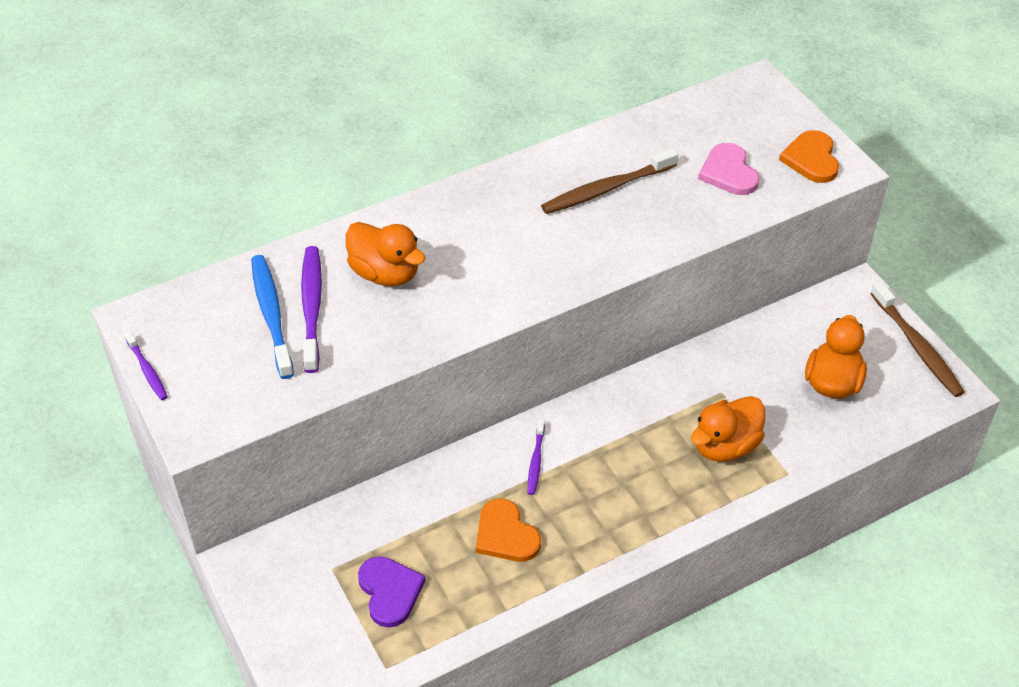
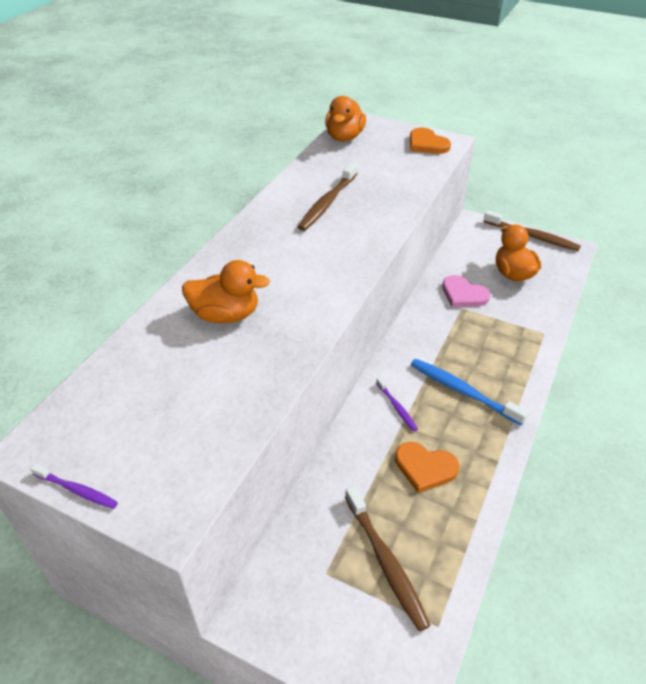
camera: 35 degrees left, 5 degrees down
blue toothbrush [251,255,294,379] -> blue toothbrush moved to [411,359,529,426]
purple toothbrush [301,246,322,373] -> none
purple heart [358,556,426,628] -> brown toothbrush [345,486,431,632]
orange duck [691,396,765,462] -> orange duck moved to [325,96,366,142]
pink heart [698,143,760,195] -> pink heart moved to [442,275,490,307]

